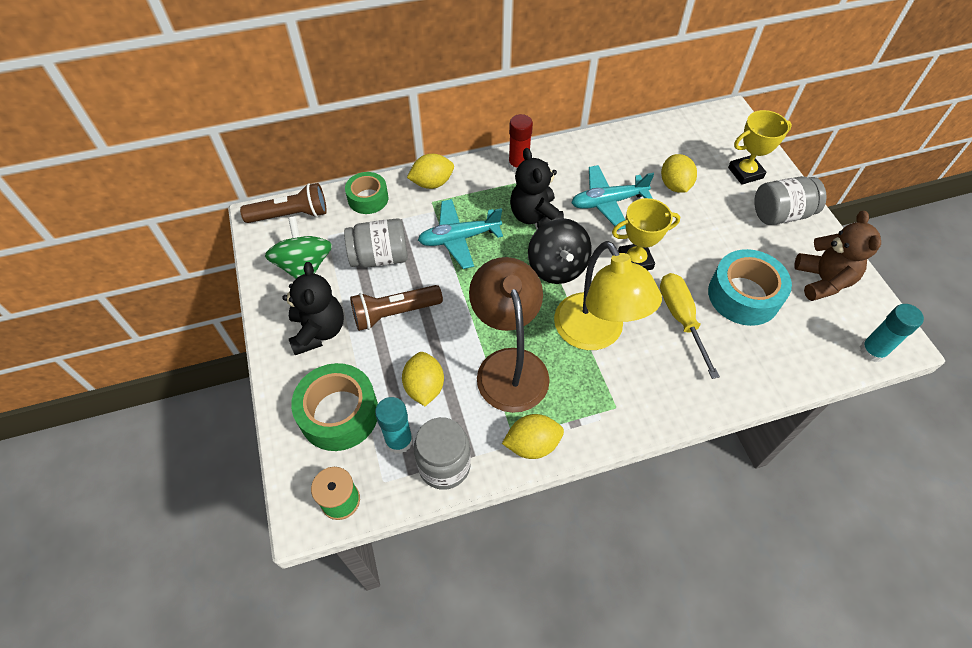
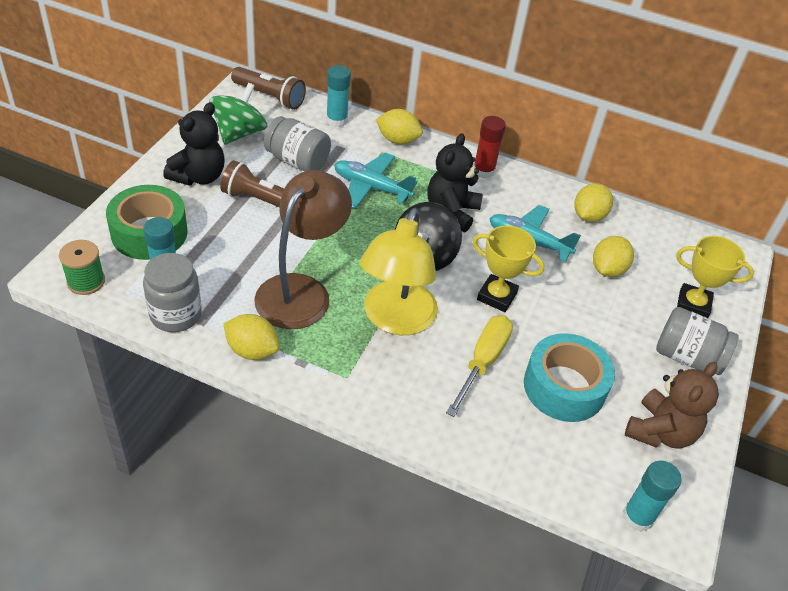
camera: 35 degrees right, 10 degrees down
green tape [345,172,388,214] -> turquoise glue stick [326,65,351,127]
yellow lemon [402,352,444,406] -> yellow lemon moved to [574,183,613,222]

